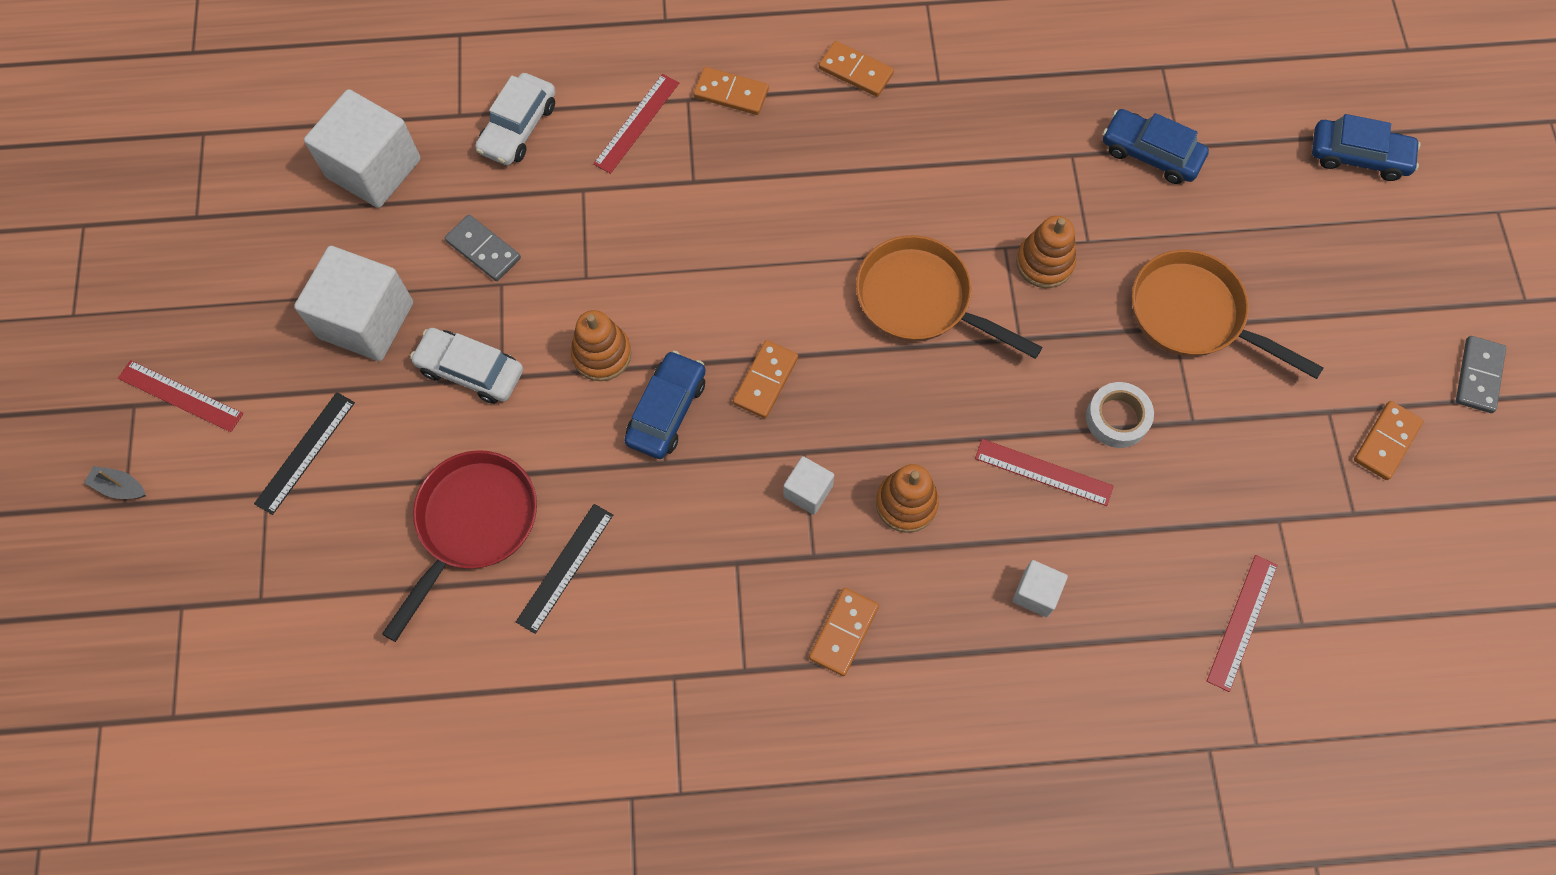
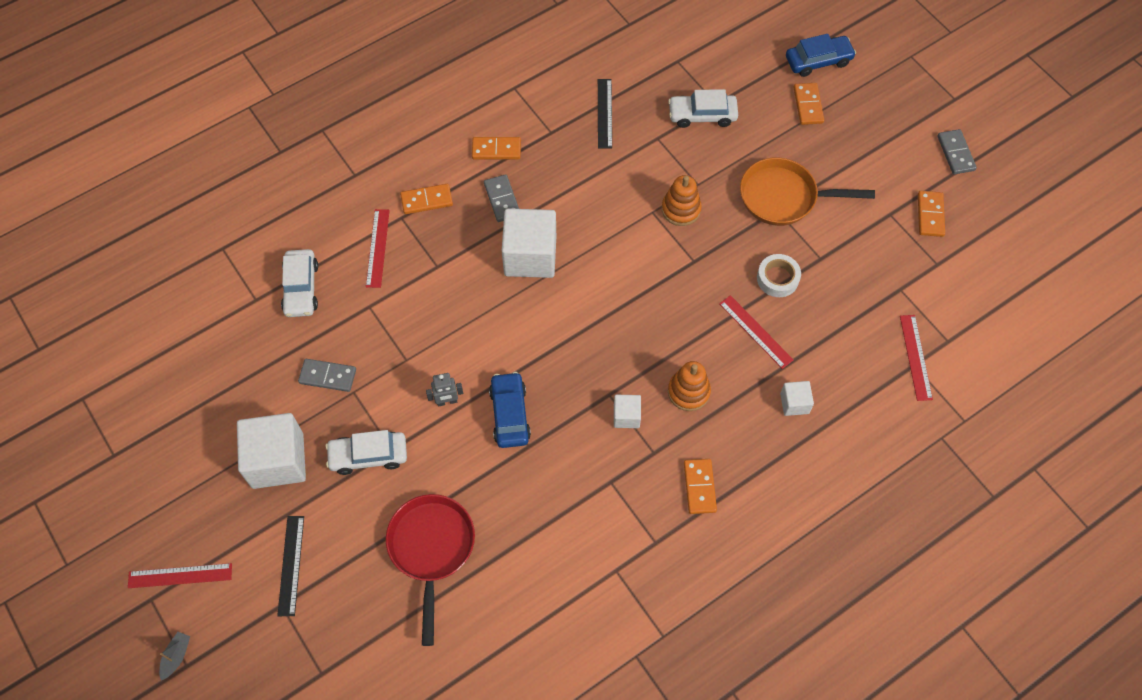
camera: 30 degrees left, 5 degrees down
grey boat [84,466,146,499] -> grey boat turned 120 degrees clockwise [159,632,190,681]
white cube [304,89,421,208] -> white cube moved to [502,208,556,278]
black ruler [516,504,613,634] -> black ruler moved to [598,79,612,149]
orange stacking toy [571,310,631,381] -> grey robot [426,373,463,407]
orange domino [733,340,798,418] -> orange domino moved to [793,83,824,125]
orange pan [856,235,1042,359] -> none
red ruler [975,439,1114,506] -> red ruler turned 60 degrees clockwise [719,295,793,369]
blue car [1103,109,1209,184] -> white car [668,89,738,128]
none -> grey domino [484,174,519,222]

